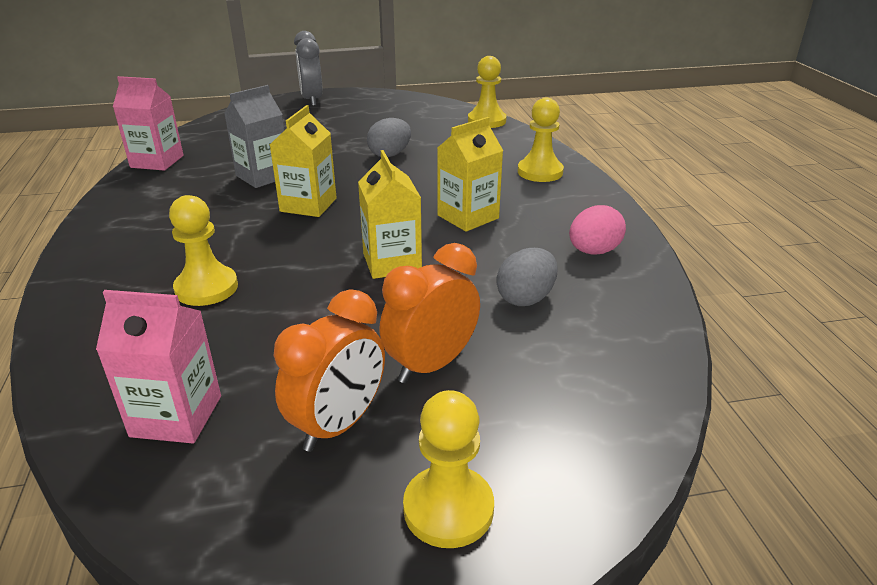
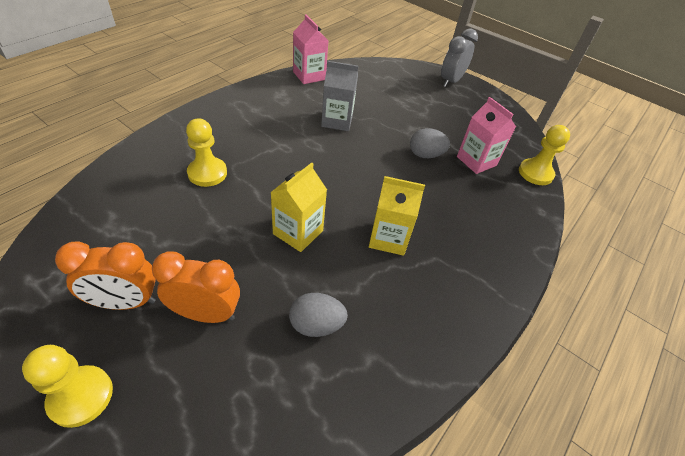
camera: 45 degrees right, 15 degrees up
pink carton [96,290,221,443] -> pink carton moved to [457,97,516,174]
yellow carton [270,105,337,217] -> none
yellow pawn [518,98,564,182] -> none
pink egg [569,205,626,254] -> none

